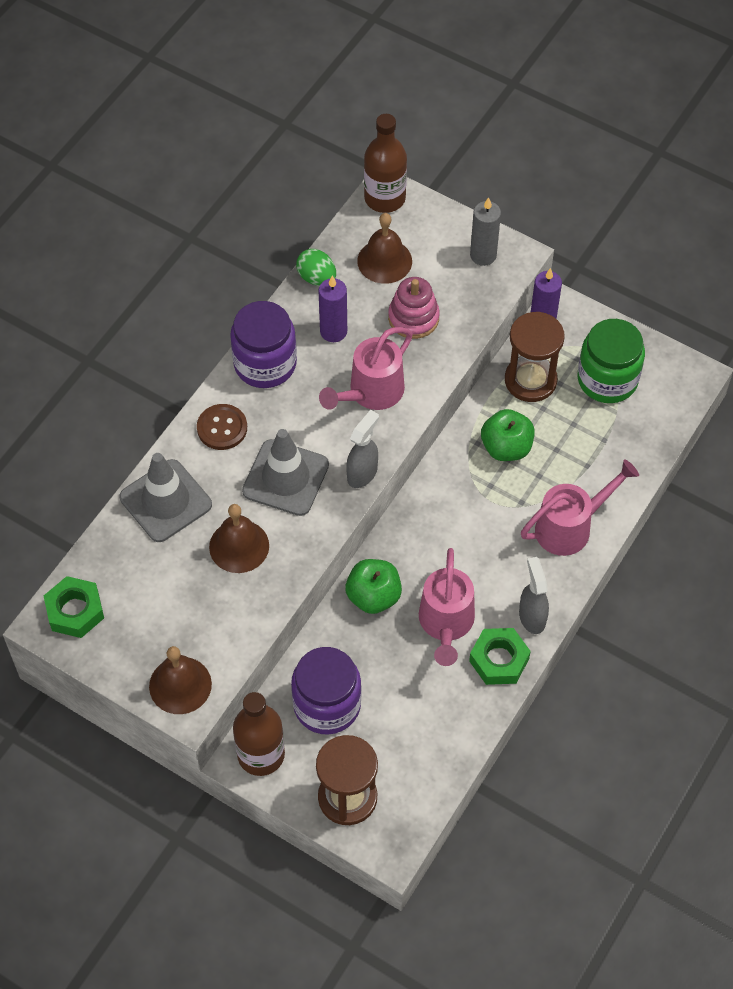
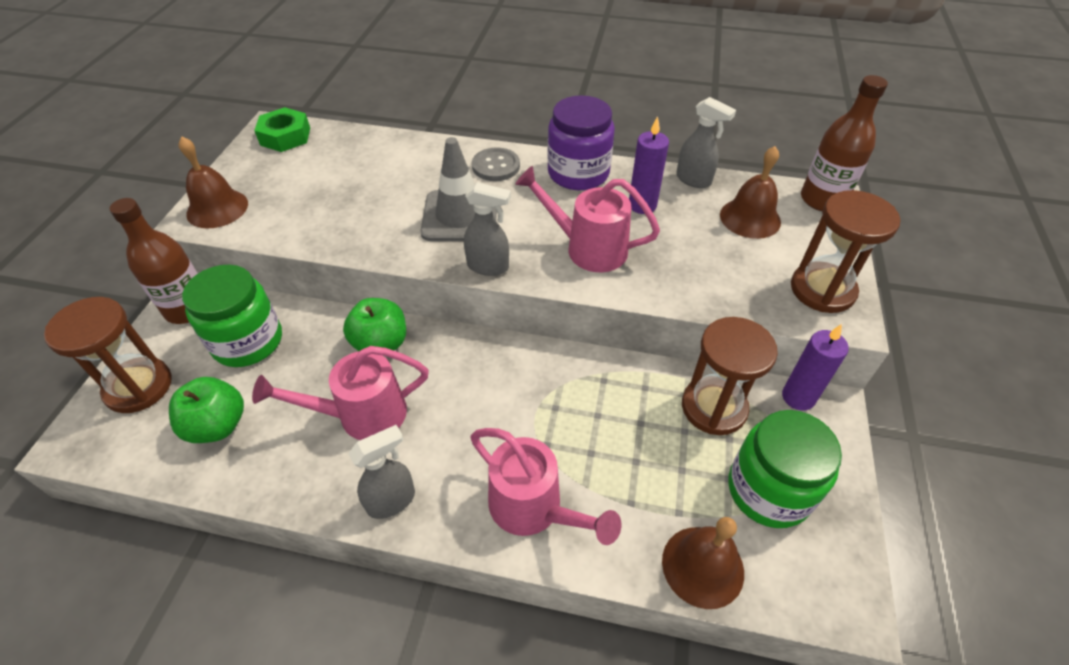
camera: 70 degrees right, 10 degrees down
grey traffic cone [120,453,212,542] -> none
brown button [197,404,247,450] -> grey button [472,147,520,181]
brown bell [209,504,269,573] -> brown bell moved to [662,517,744,609]
purple jar [291,647,361,735] -> green jar [182,265,282,367]
green egg [296,249,336,286] -> grey spray bottle [676,97,736,188]
pink stacking toy [388,277,440,339] -> none
green nut [469,628,531,685] -> none
grey candle [470,197,501,266] -> brown hourglass [791,190,900,313]
green apple [481,409,535,461] -> green apple moved to [169,377,244,443]

